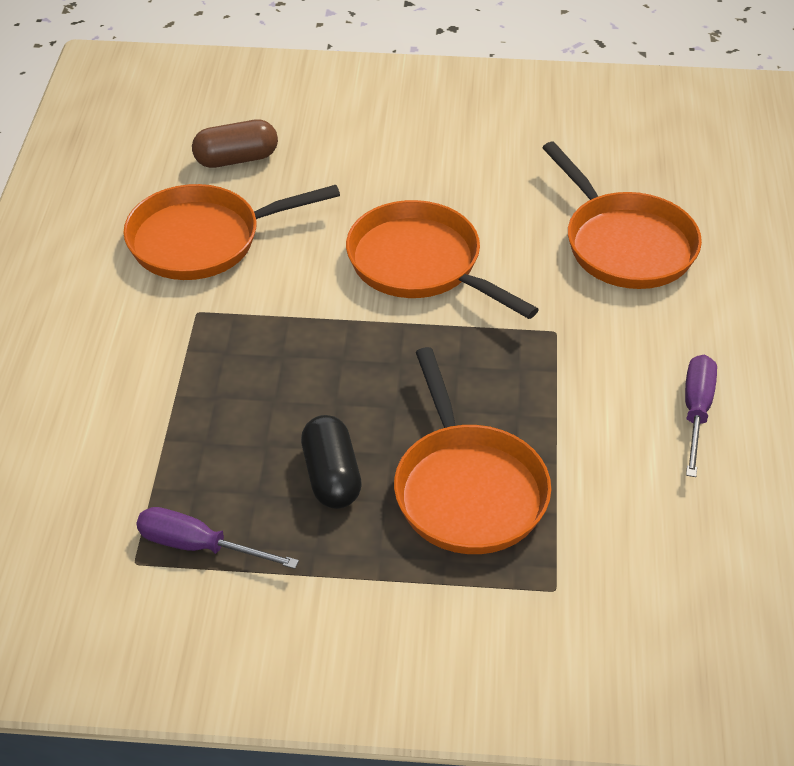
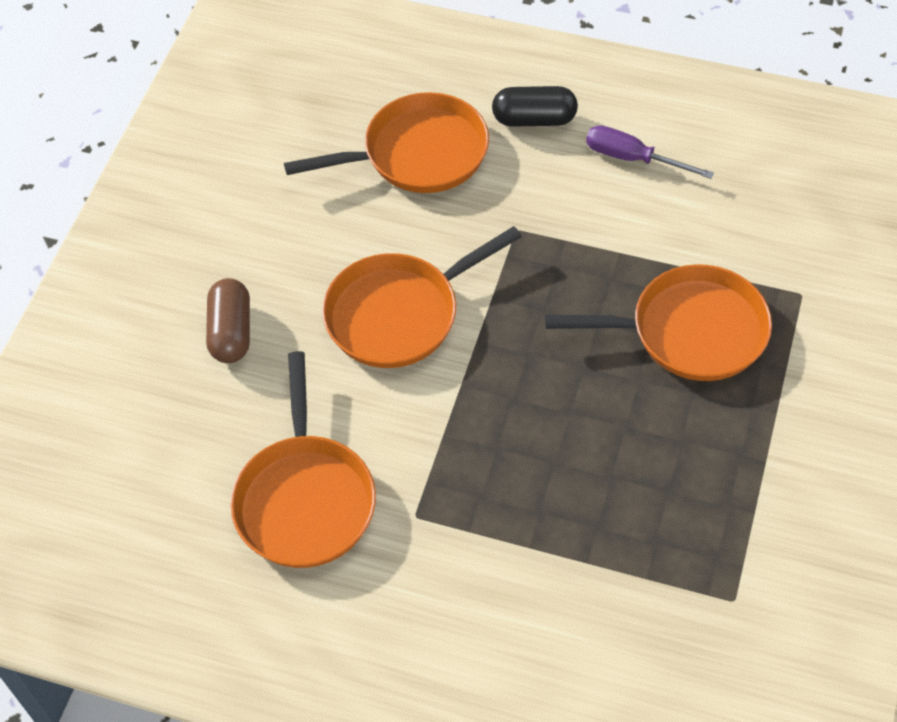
camera: 75 degrees left, 10 degrees up
purple screwdriver [136,507,299,569] -> none
brown capsule [192,119,278,168] -> brown capsule moved to [206,278,250,363]
black capsule [301,415,362,509] -> black capsule moved to [492,86,578,127]

